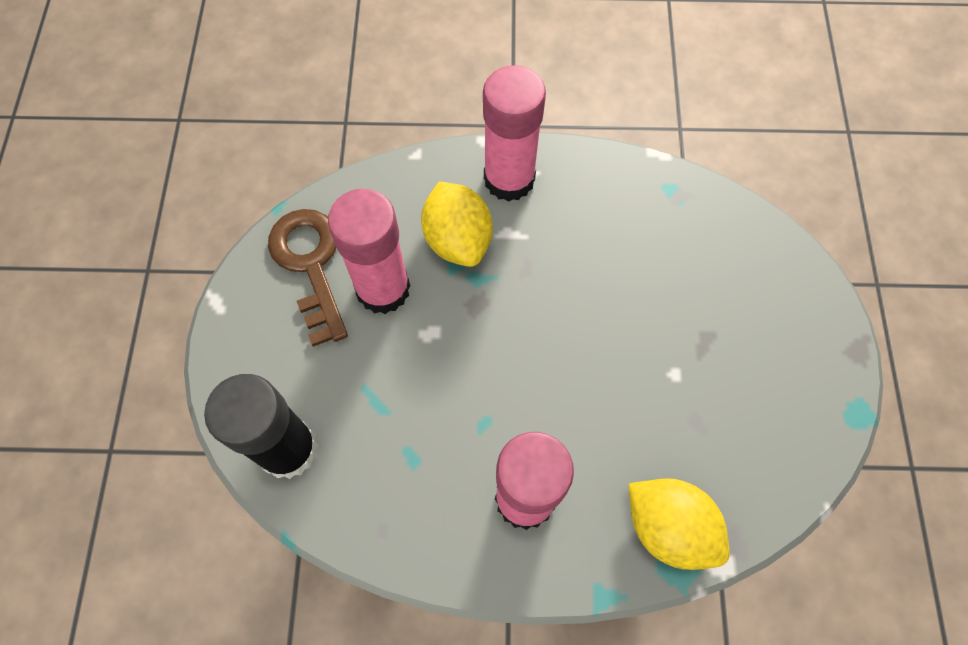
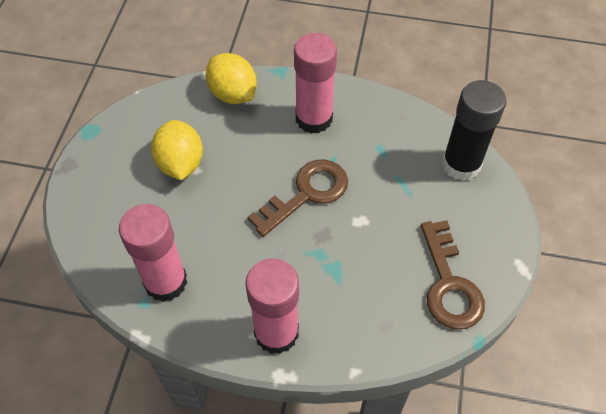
camera: 170 degrees left, 10 degrees down
pink glue stick [328,189,410,314] -> pink glue stick moved to [119,204,187,302]
yellow lemon [421,182,493,267] -> yellow lemon moved to [151,120,203,180]
none -> brown key [247,159,348,237]

